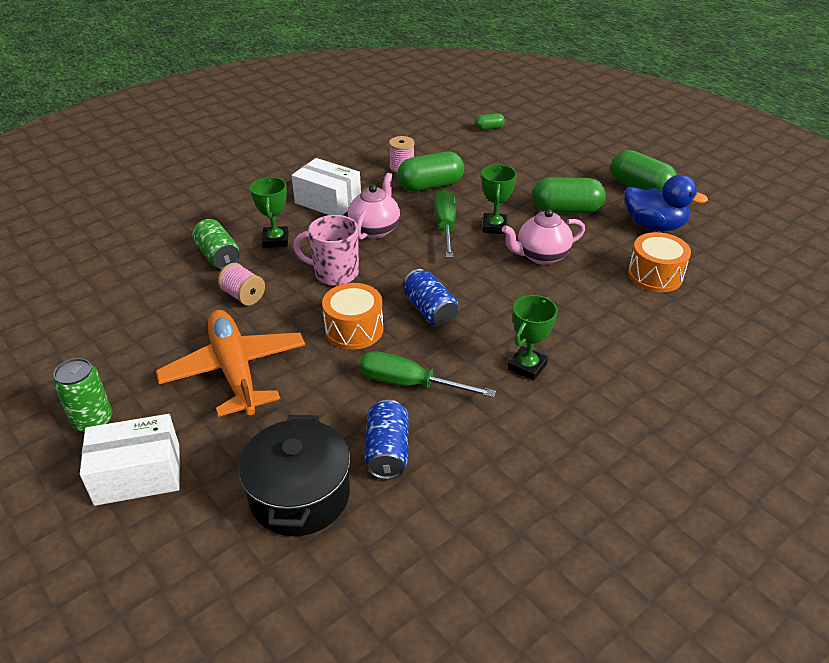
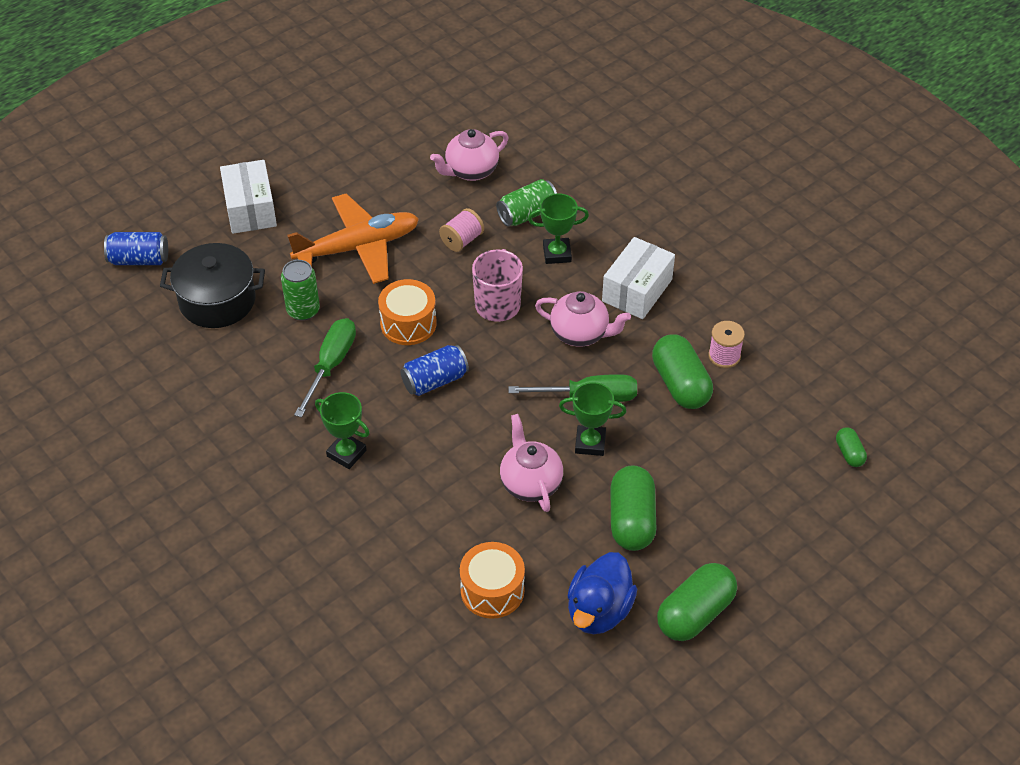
camera: 90 degrees right, 10 degrees up
green can [53,358,112,432] -> green can moved to [281,260,320,321]
blue can [365,400,408,479] -> blue can moved to [104,232,168,265]
none -> pink teapot [430,129,509,181]

